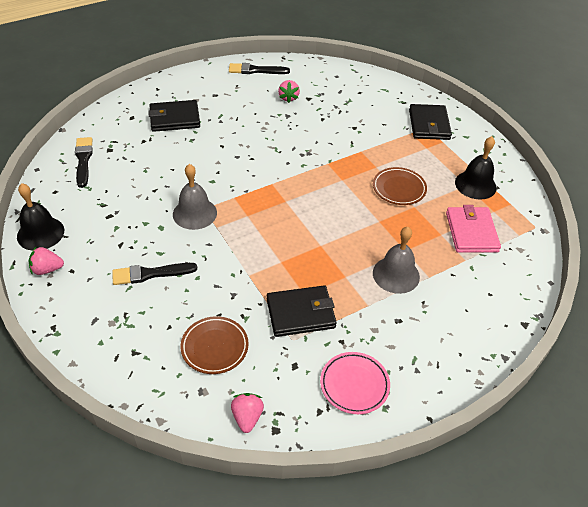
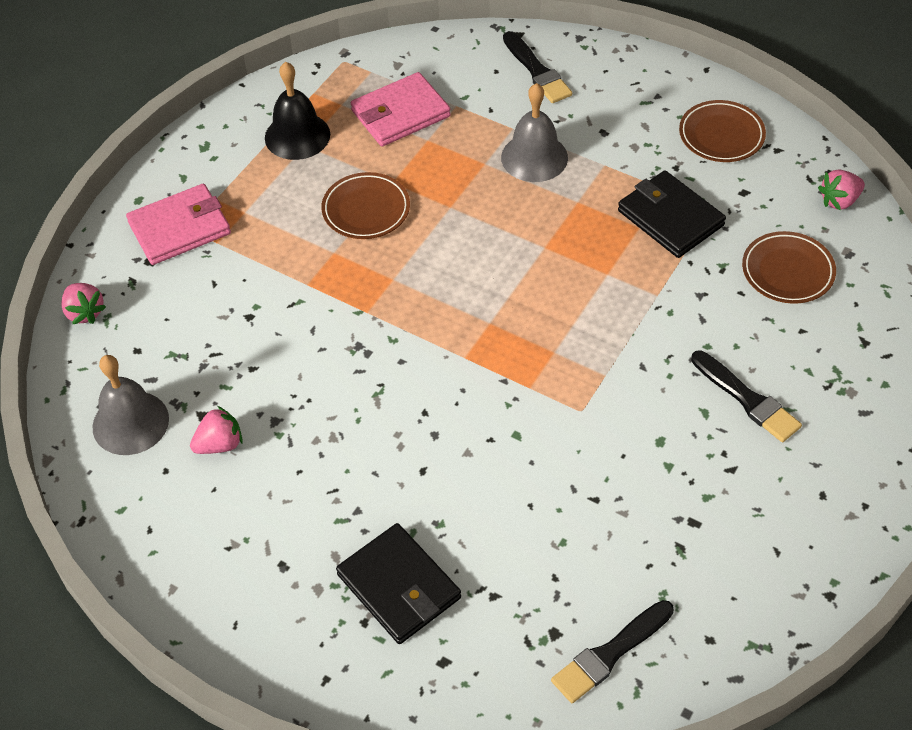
camera: 115 degrees left, 5 degrees up
black bell [17,183,64,251] -> none
pink strawberry [29,247,64,275] -> pink strawberry moved to [61,283,106,325]
grey bell [173,164,217,230] -> grey bell moved to [93,355,169,455]
black brush [229,63,290,74] -> black brush moved to [503,31,572,103]
pink plate [320,352,390,414] -> brown plate [679,100,766,162]
black wallet [409,104,452,140] -> pink wallet [126,184,231,265]

